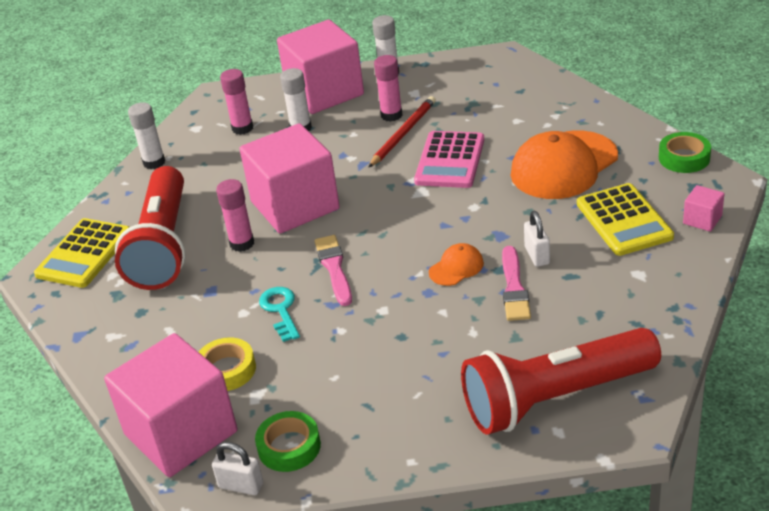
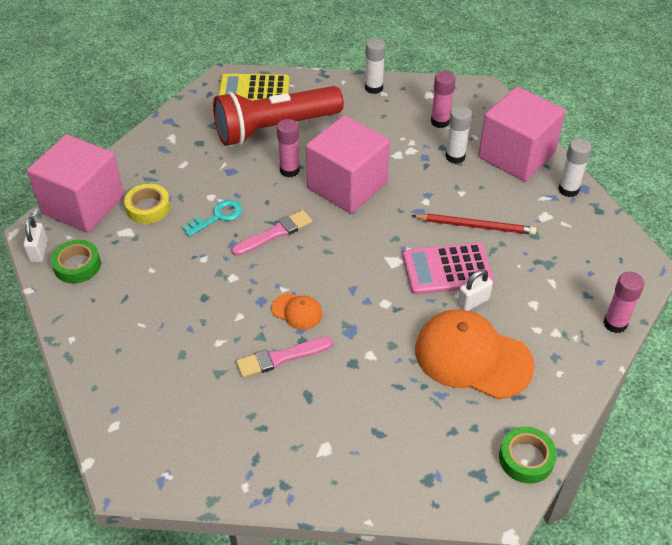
camera: 65 degrees right, 10 degrees up
pink glue stick [374,55,402,122] -> pink glue stick moved to [603,272,644,333]
red flashlight [461,328,661,434] -> none
white padlock [524,211,550,267] -> white padlock moved to [458,269,493,311]
yellow calculator [577,183,674,256] -> none
pink cube [683,185,724,232] -> none

